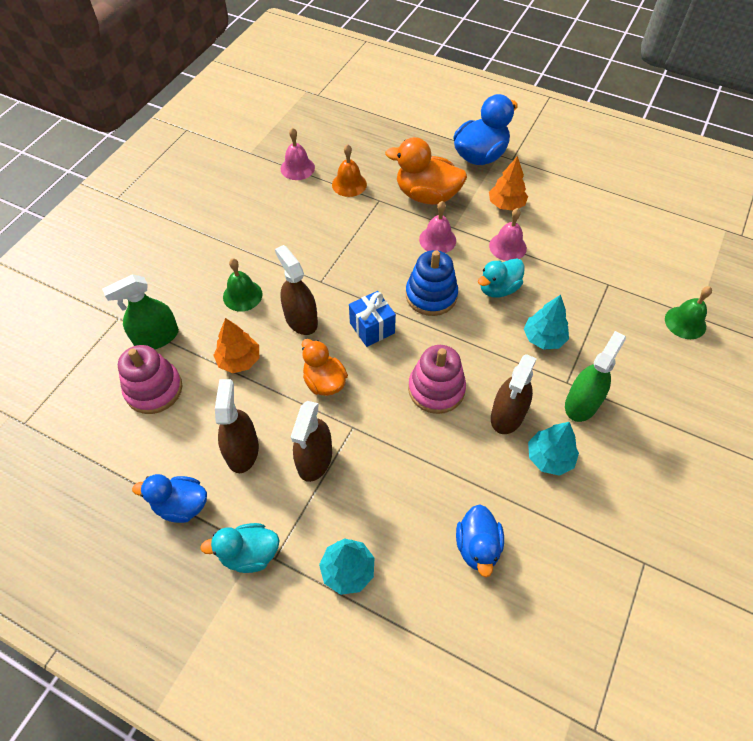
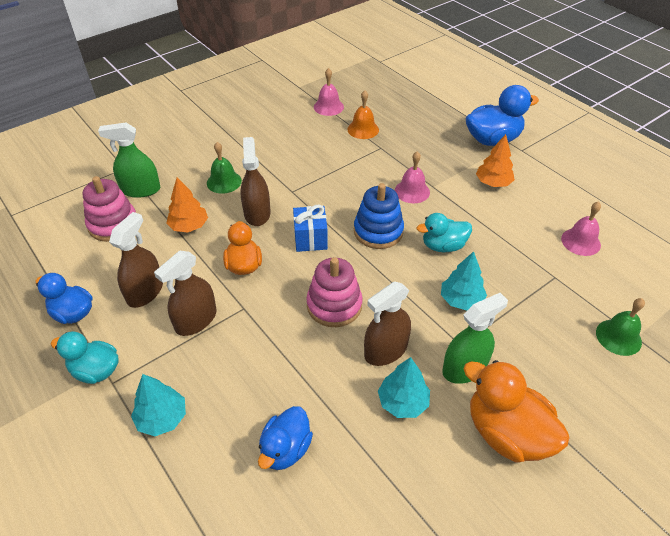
camera: 25 degrees right, 10 degrees down
orange duck [385,137,467,205] -> orange duck moved to [464,360,570,462]
pink bell [489,208,527,261] -> pink bell moved to [561,202,601,256]

